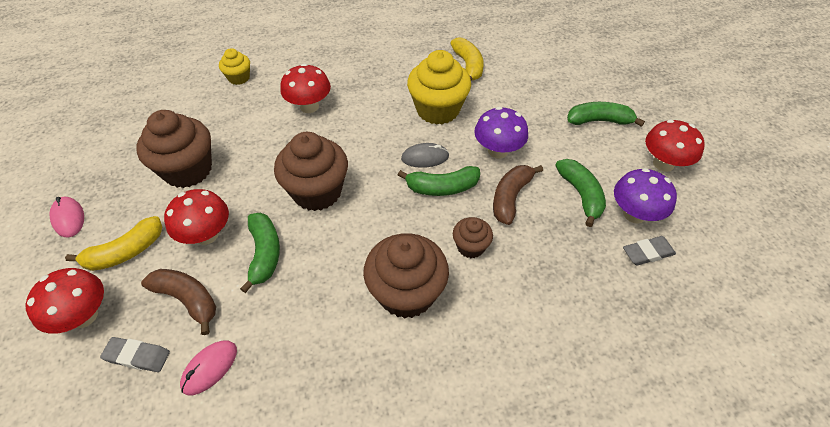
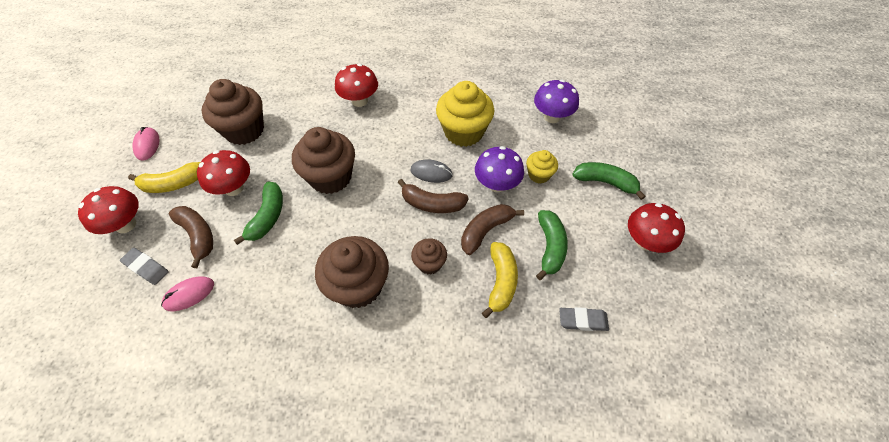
camera: 20 degrees right, 5 degrees up
yellow cupcake [219,48,250,85] -> yellow cupcake moved to [526,150,558,184]
green banana [398,166,480,196] -> brown banana [397,179,469,213]
yellow banana [450,38,484,81] -> yellow banana moved to [482,242,518,318]
purple mushroom [614,168,677,223] -> purple mushroom moved to [534,80,579,123]

